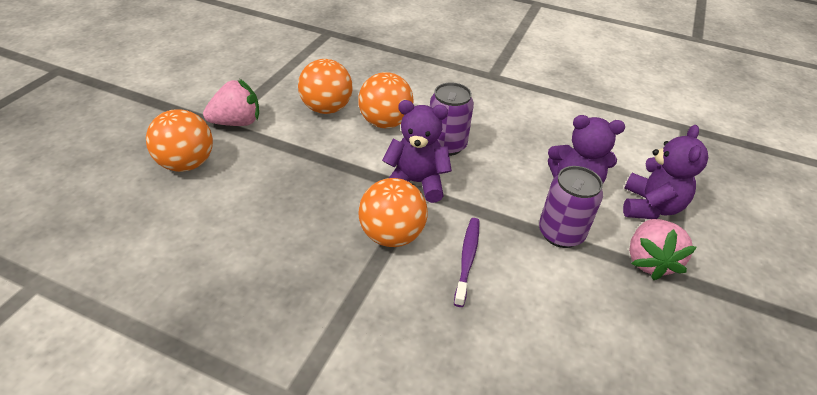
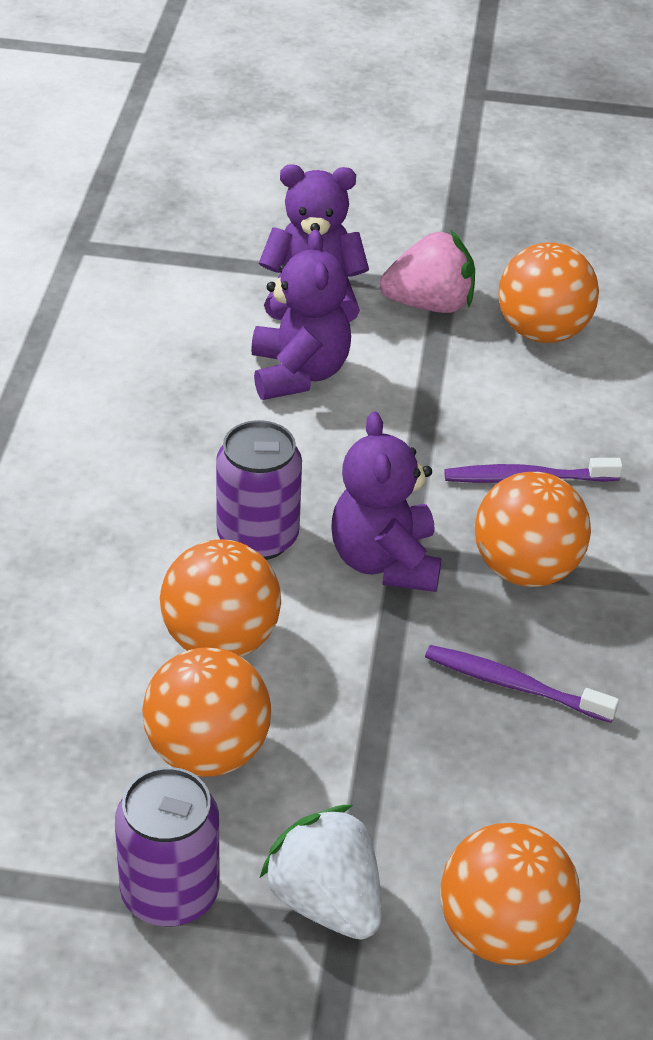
camera: 105 degrees left, 0 degrees up
pink strawberry [203,79,259,126] -> white strawberry [260,805,382,940]
purple can [539,166,603,248] -> purple can moved to [115,767,220,927]
none -> purple toothbrush [425,645,619,723]
none -> orange ball [498,242,599,343]

